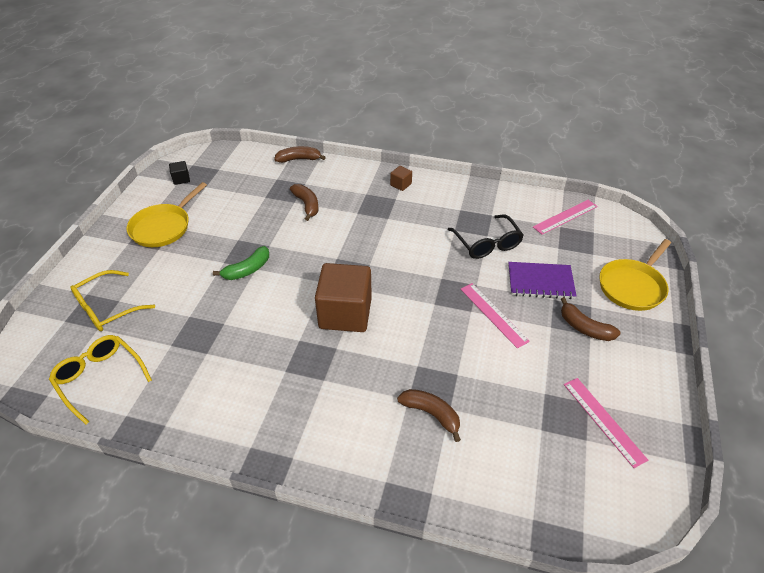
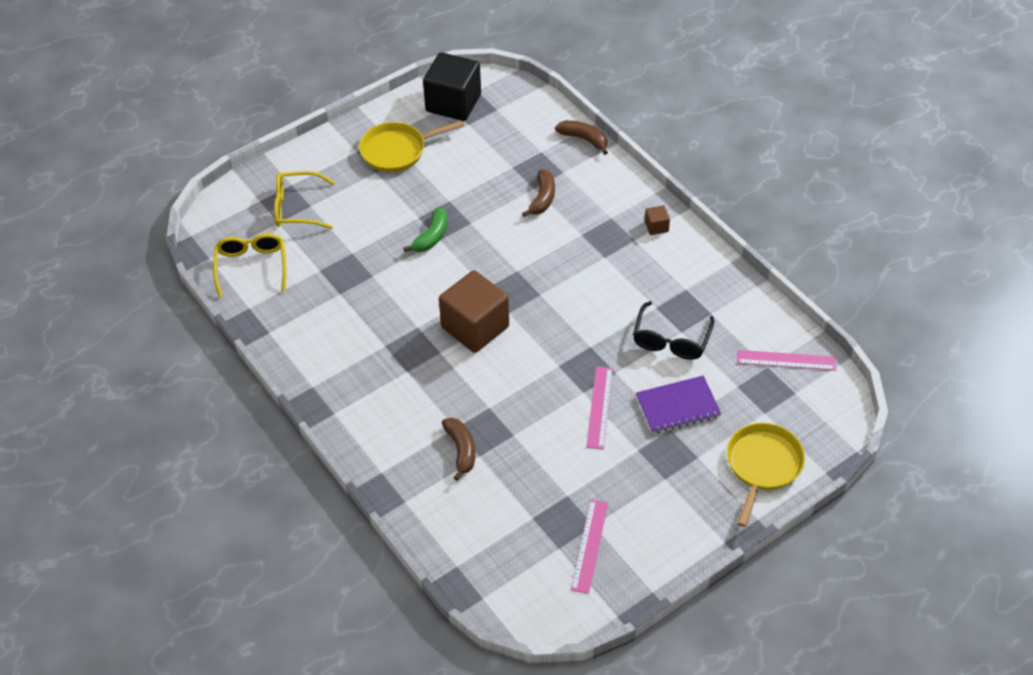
camera: 40 degrees right, 5 degrees up
black cube [169,161,190,185] -> black cube [423,52,481,121], size x2.39
green banana [213,246,269,280] -> green banana turned 60 degrees counterclockwise [403,207,448,252]
purple notebook [508,262,576,299] -> purple notebook turned 60 degrees counterclockwise [636,376,721,434]
brown banana [561,297,621,341] -> none
yellow pan [599,239,671,311] -> yellow pan turned 120 degrees clockwise [727,423,805,527]

